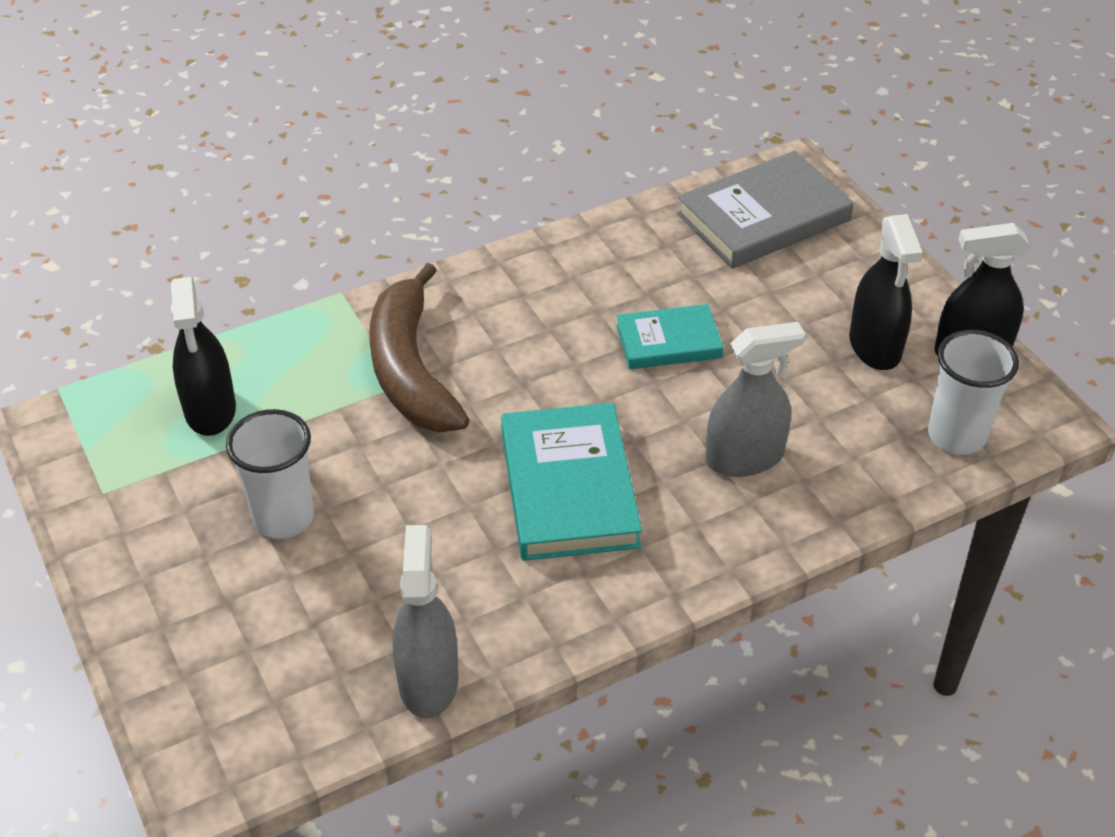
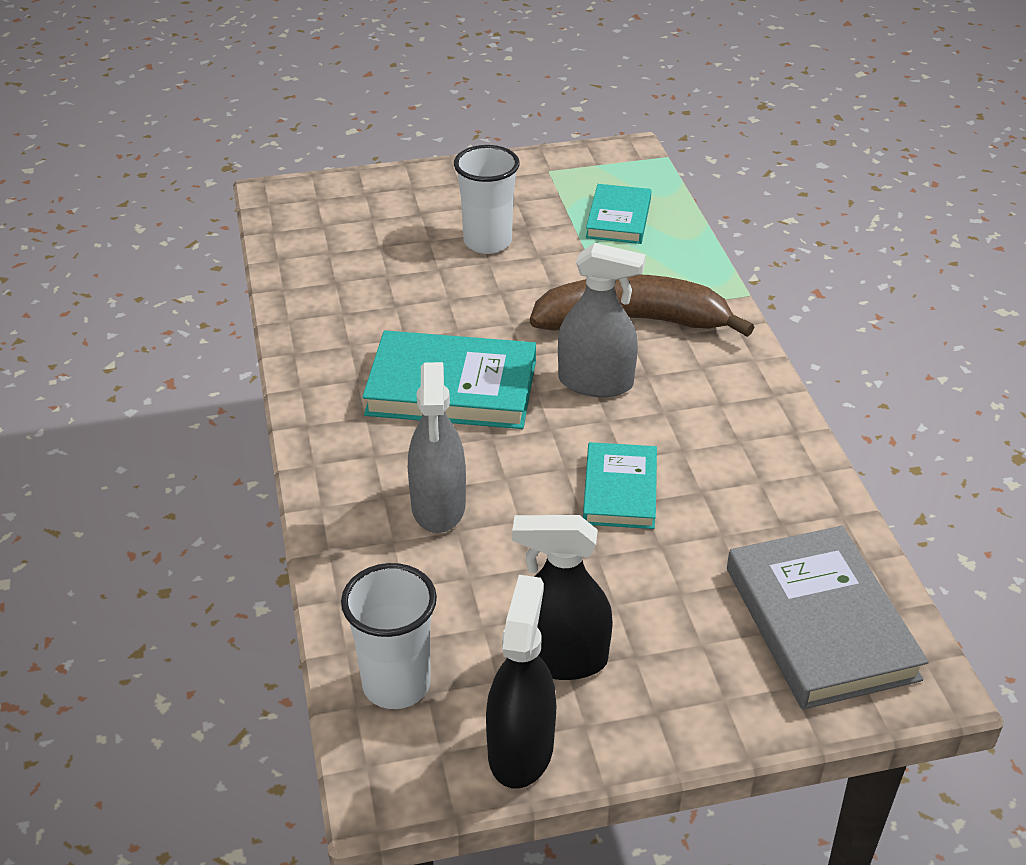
camera: 105 degrees right, 5 degrees down
black spray bottle [170,277,236,436] -> turquoise book [586,184,651,244]
grey spray bottle [393,525,459,718] -> grey spray bottle moved to [558,243,645,397]

